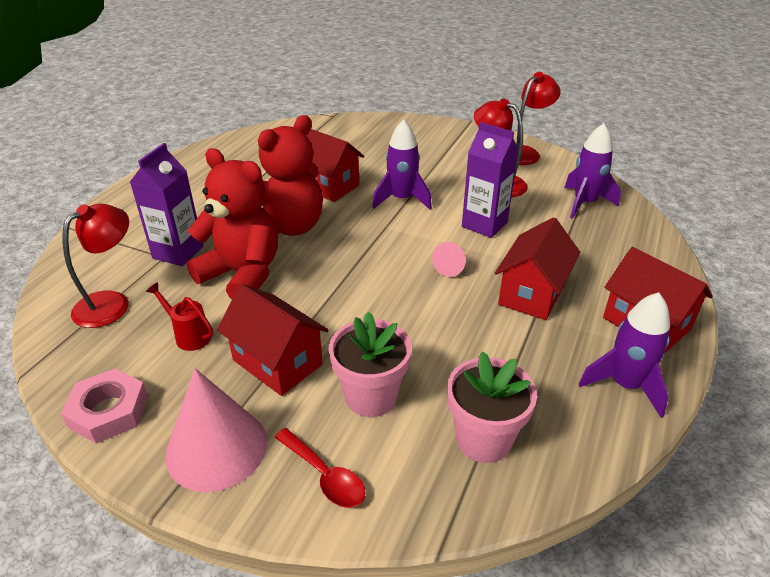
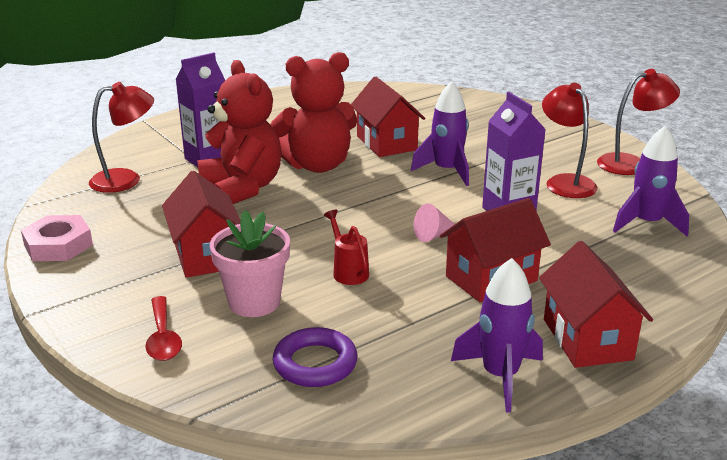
camera: 30 degrees right, 10 degrees down
red watering can [146,282,213,351] -> red watering can moved to [324,210,369,285]
pink cone [165,368,267,492] -> none
pink flower pot [447,352,537,463] -> purple ring [273,327,358,387]

